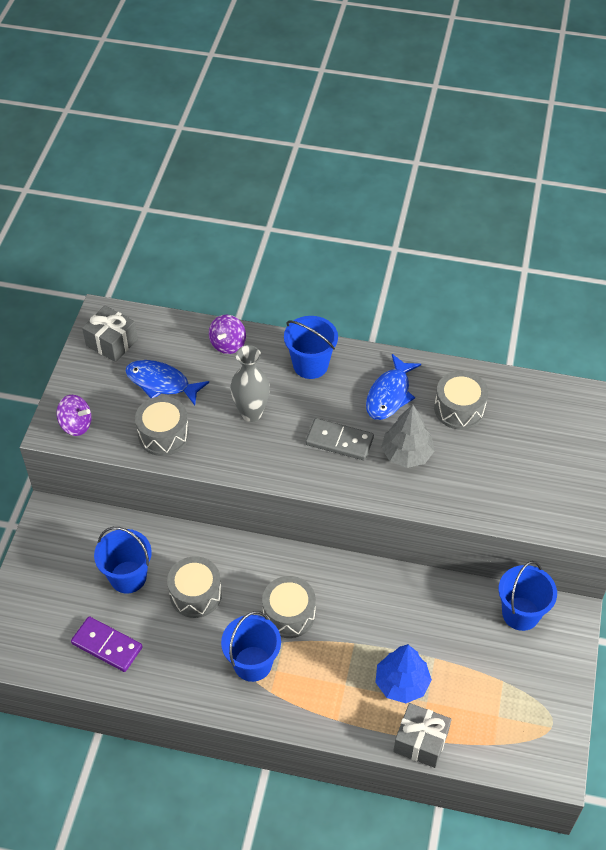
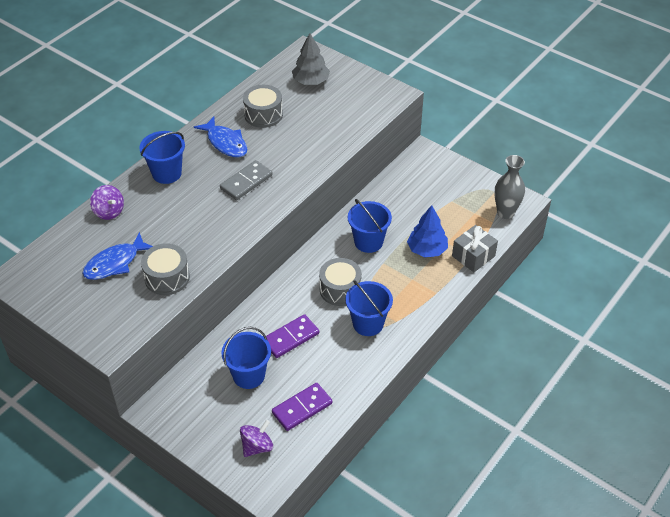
camera: 65 degrees left, 5 degrees down
purple spinning top [56,395,92,436] -> purple spinning top moved to [240,420,273,457]
grey gift [82,305,138,362] -> none
grey drum [167,556,222,618] -> purple domino [266,314,319,358]
grey vase [230,345,270,422] -> grey vase moved to [494,155,525,219]
grey tree [381,405,435,468] -> grey tree moved to [292,33,330,85]
blue bucket [499,561,557,631] -> blue bucket moved to [348,199,392,253]

